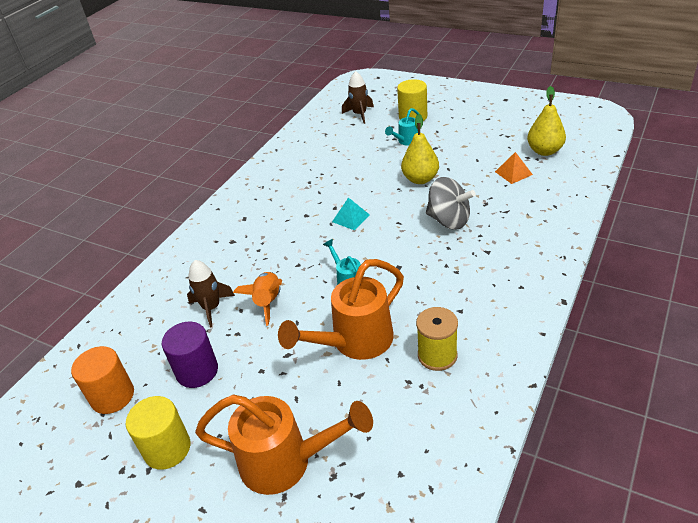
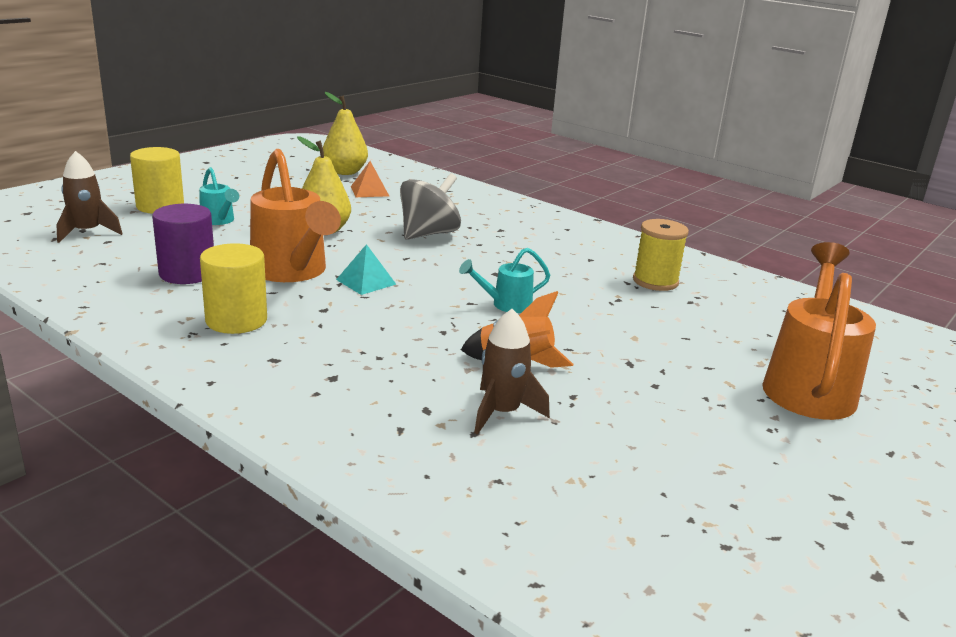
camera: 85 degrees left, 15 degrees down
orange cylinder [71,346,134,414] -> none
yellow cylinder [126,396,190,470] -> yellow cylinder moved to [200,243,267,334]
purple cylinder [162,322,218,388] -> purple cylinder moved to [152,204,214,284]
orange watering can [278,259,404,360] -> orange watering can moved to [250,149,341,282]

